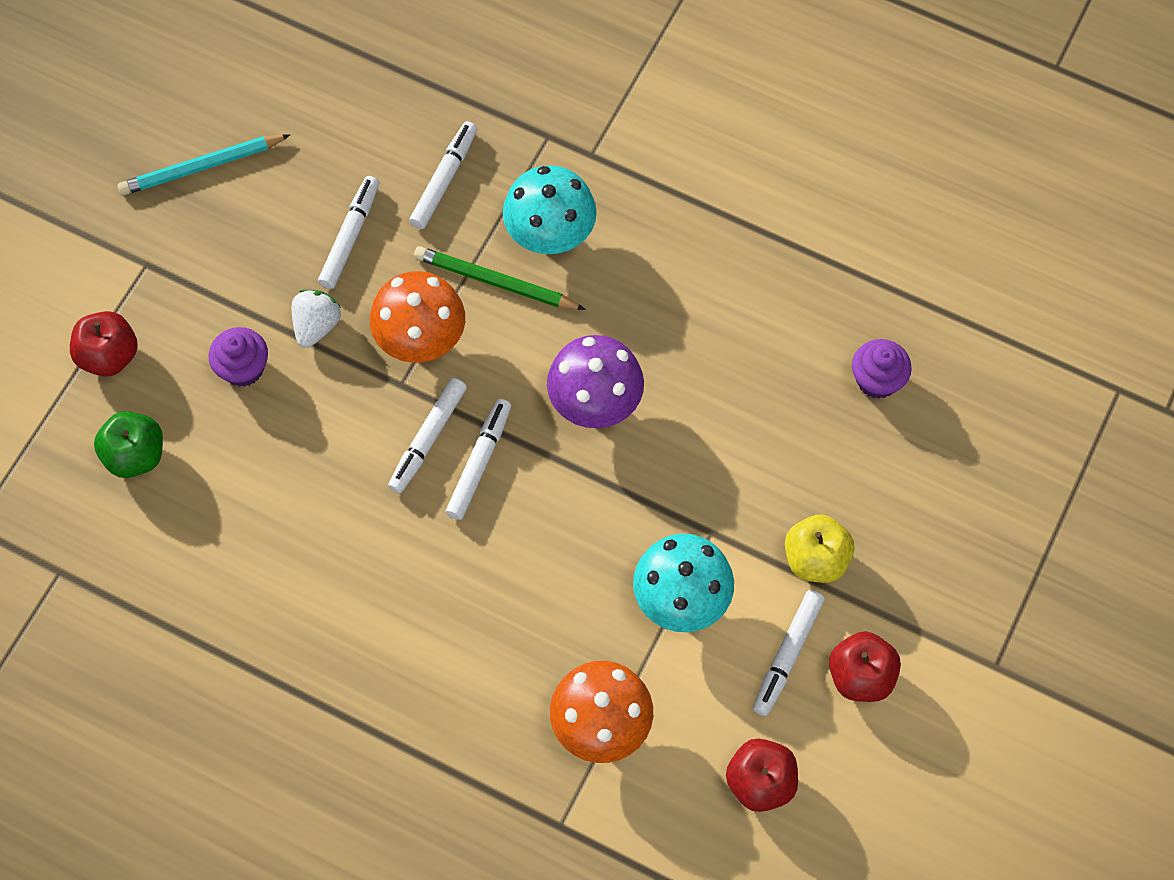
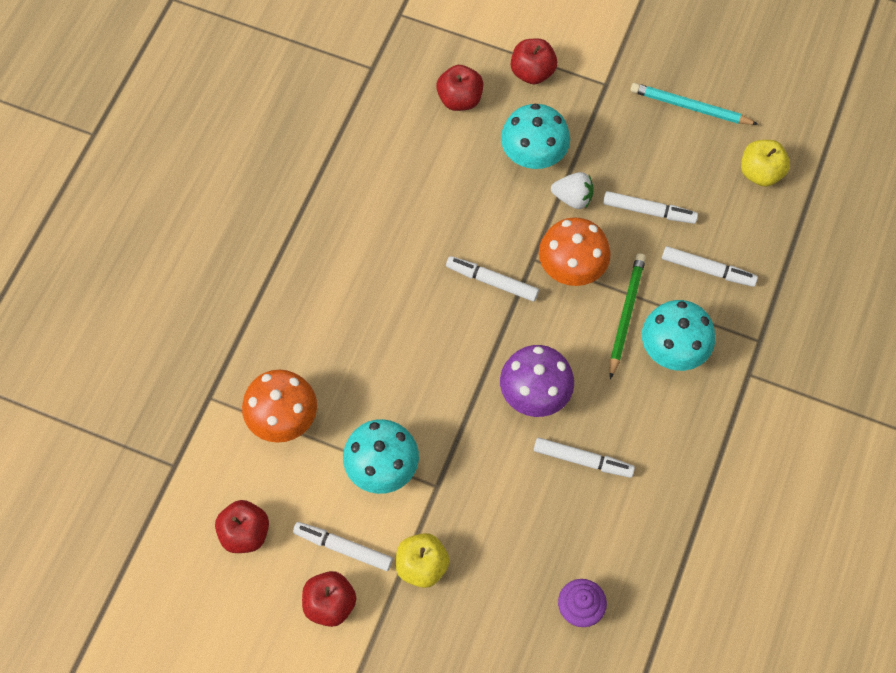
camera: 85 degrees right, 0 degrees up
green apple [94,411,163,478] -> red apple [436,65,483,111]
turquoise pencil [118,134,290,195] -> turquoise pencil turned 45 degrees counterclockwise [631,83,758,125]
purple cupcake [208,327,268,387] -> turquoise mushroom [501,104,570,169]
white marker [445,399,511,520] -> white marker moved to [534,438,635,478]
none -> yellow apple [741,140,790,187]

